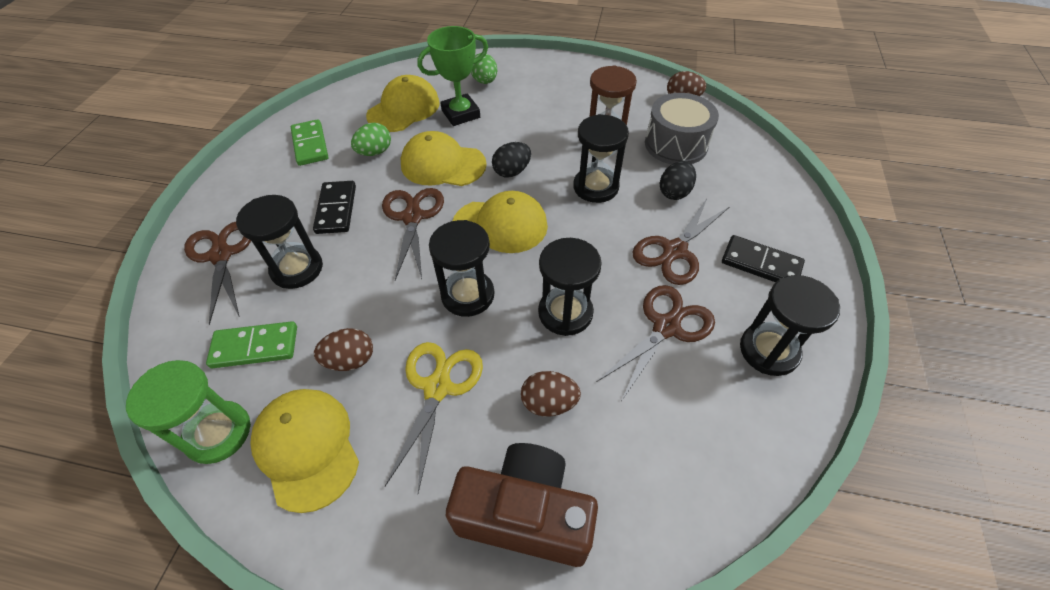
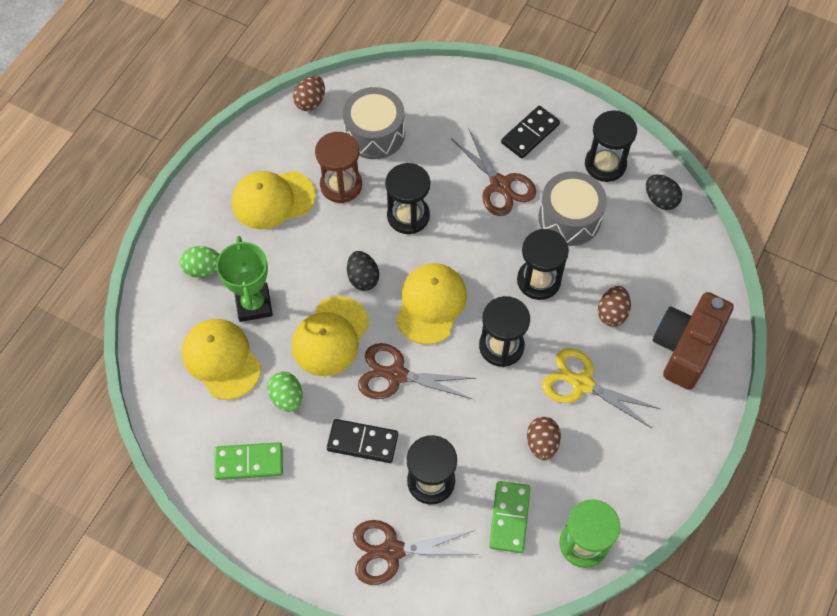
camera: 75 degrees left, 10 degrees up
yellow cap [251,389,359,513] -> yellow cap moved to [232,171,316,230]
brown scissors [597,285,715,400] -> grey drum [538,171,607,246]
black egg [660,161,696,200] -> black egg moved to [646,175,682,210]

